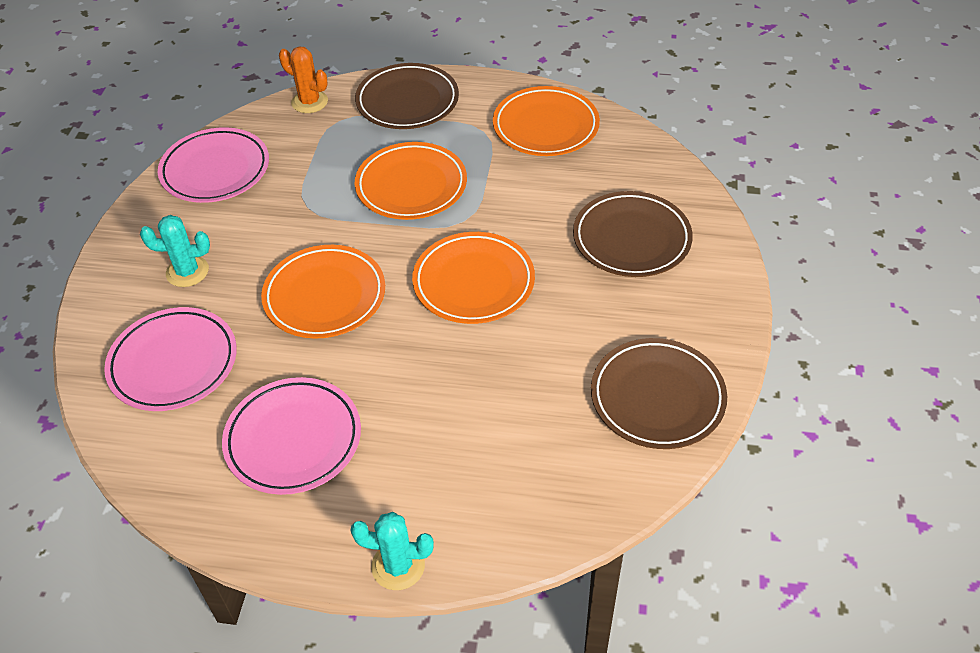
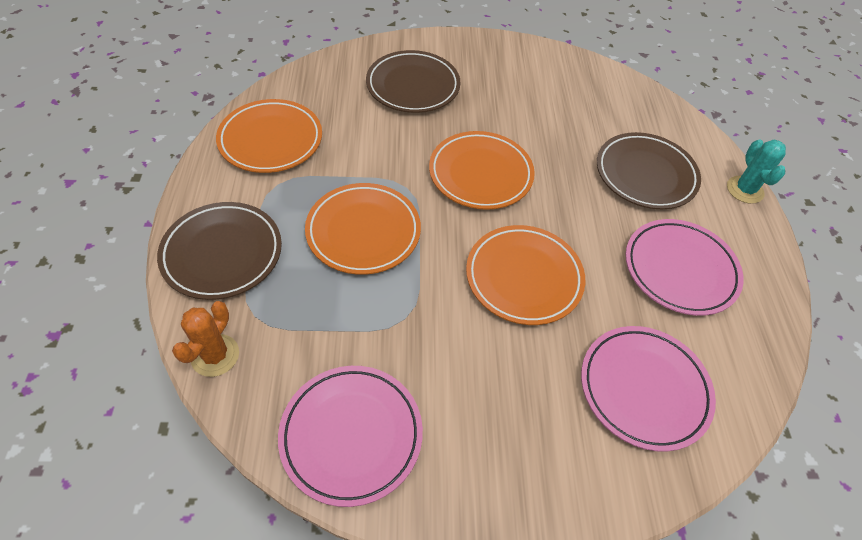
camera: 105 degrees left, 5 degrees up
turquoise cactus [140,215,210,287] -> none
brown plate [591,338,727,449] -> brown plate moved to [597,132,701,209]

